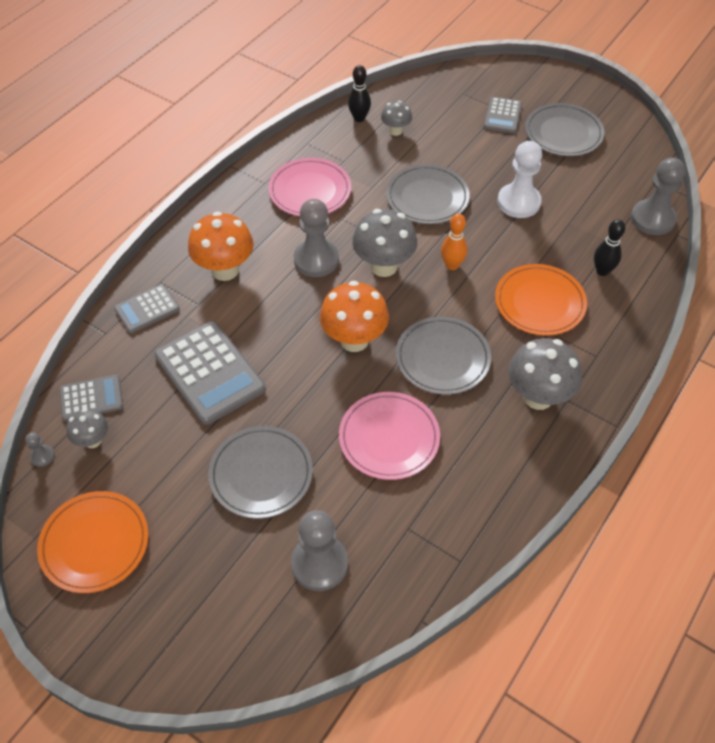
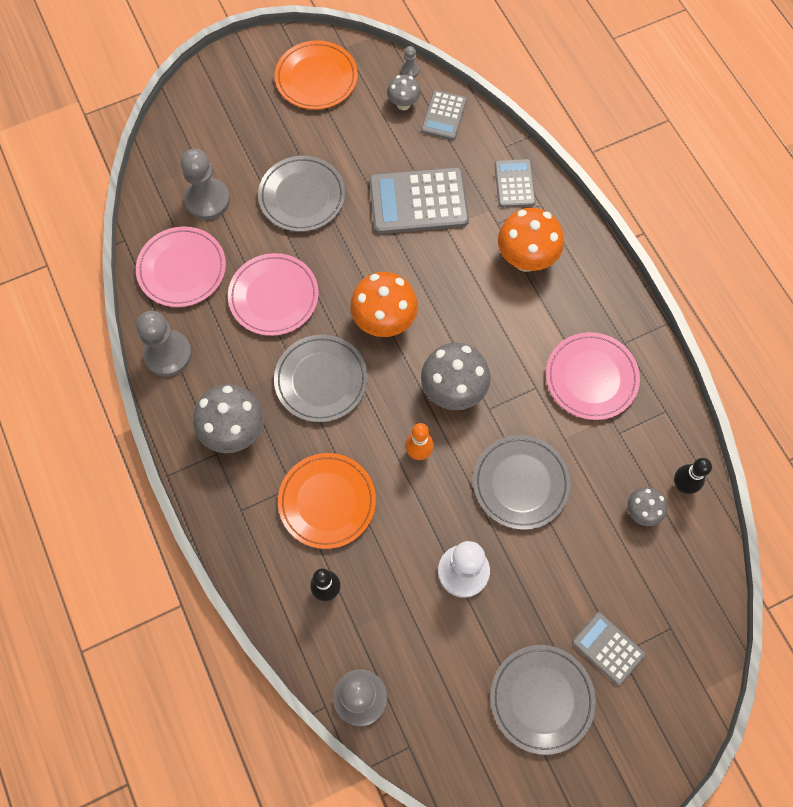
camera: 120 degrees right, 15 degrees up
grey pawn [294,199,339,277] -> grey pawn moved to [136,311,192,377]
none -> pink plate [136,227,226,307]

